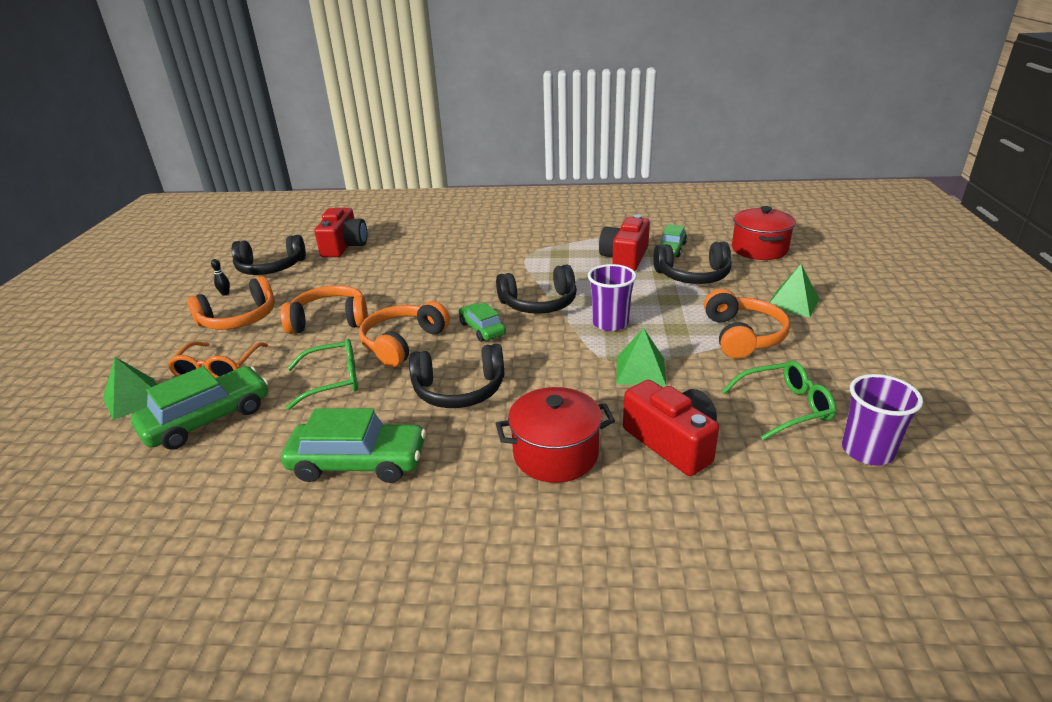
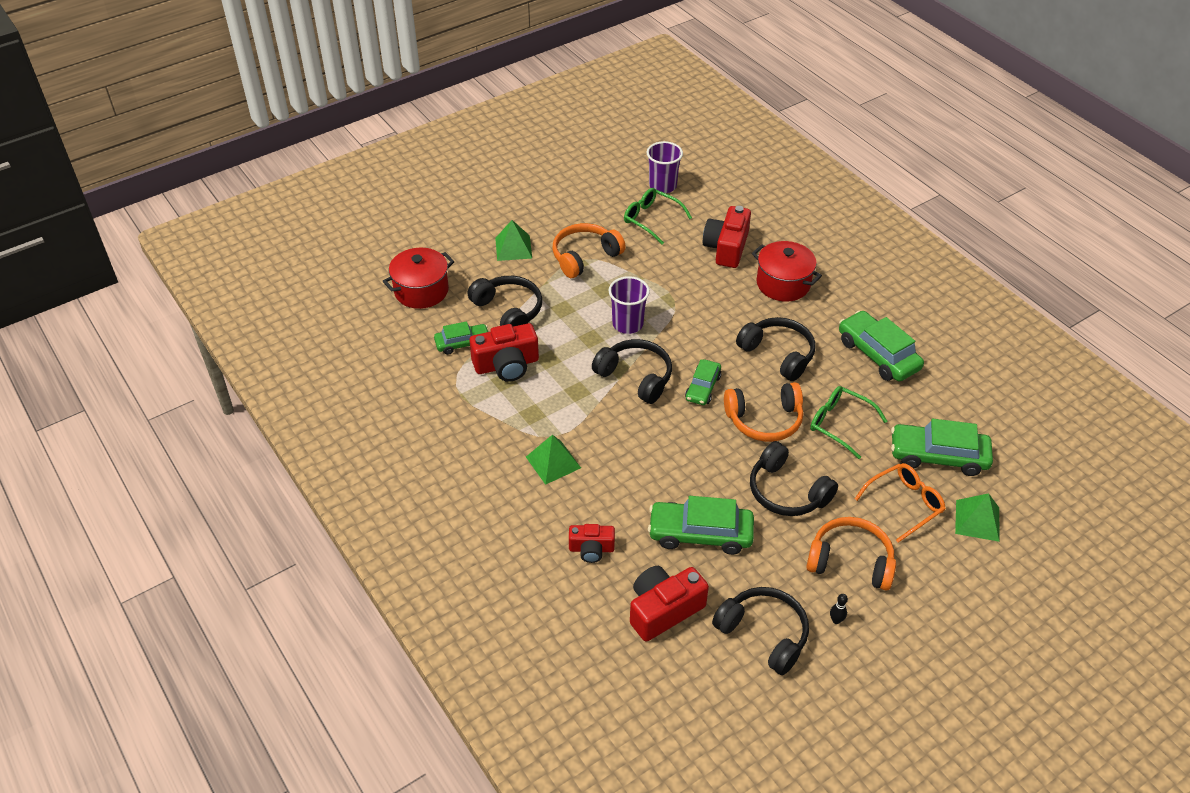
camera: 130 degrees left, 15 degrees up
orange headphones [281,285,368,334] -> black headphones [750,441,838,516]
green pyramid [616,328,666,386] -> green pyramid moved to [526,435,581,485]
none -> red camera [569,524,615,563]
none -> green car [648,496,754,555]

